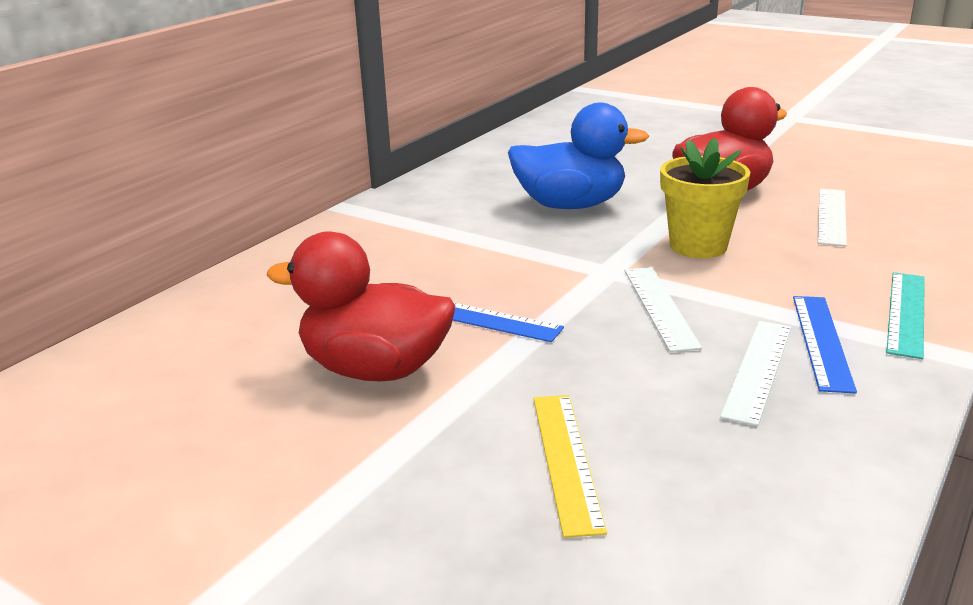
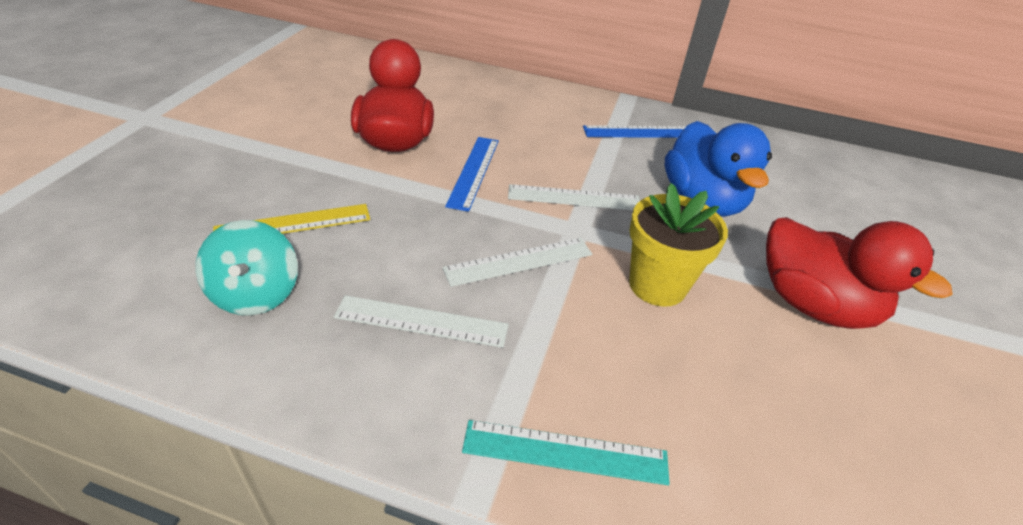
camera: 70 degrees right, 15 degrees up
blue ruler [793,296,857,394] -> blue ruler moved to [583,125,686,138]
white ruler [818,188,847,246] -> white ruler moved to [508,184,640,210]
none -> turquoise spinning top [196,220,298,315]

